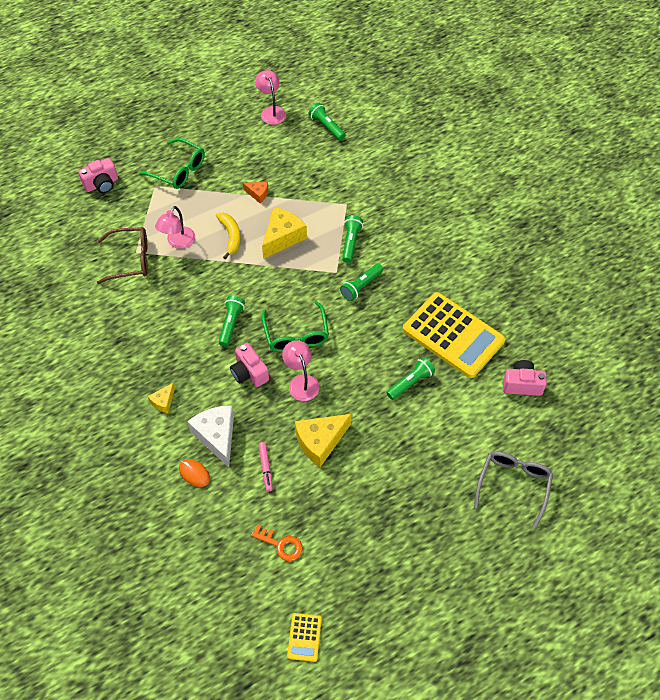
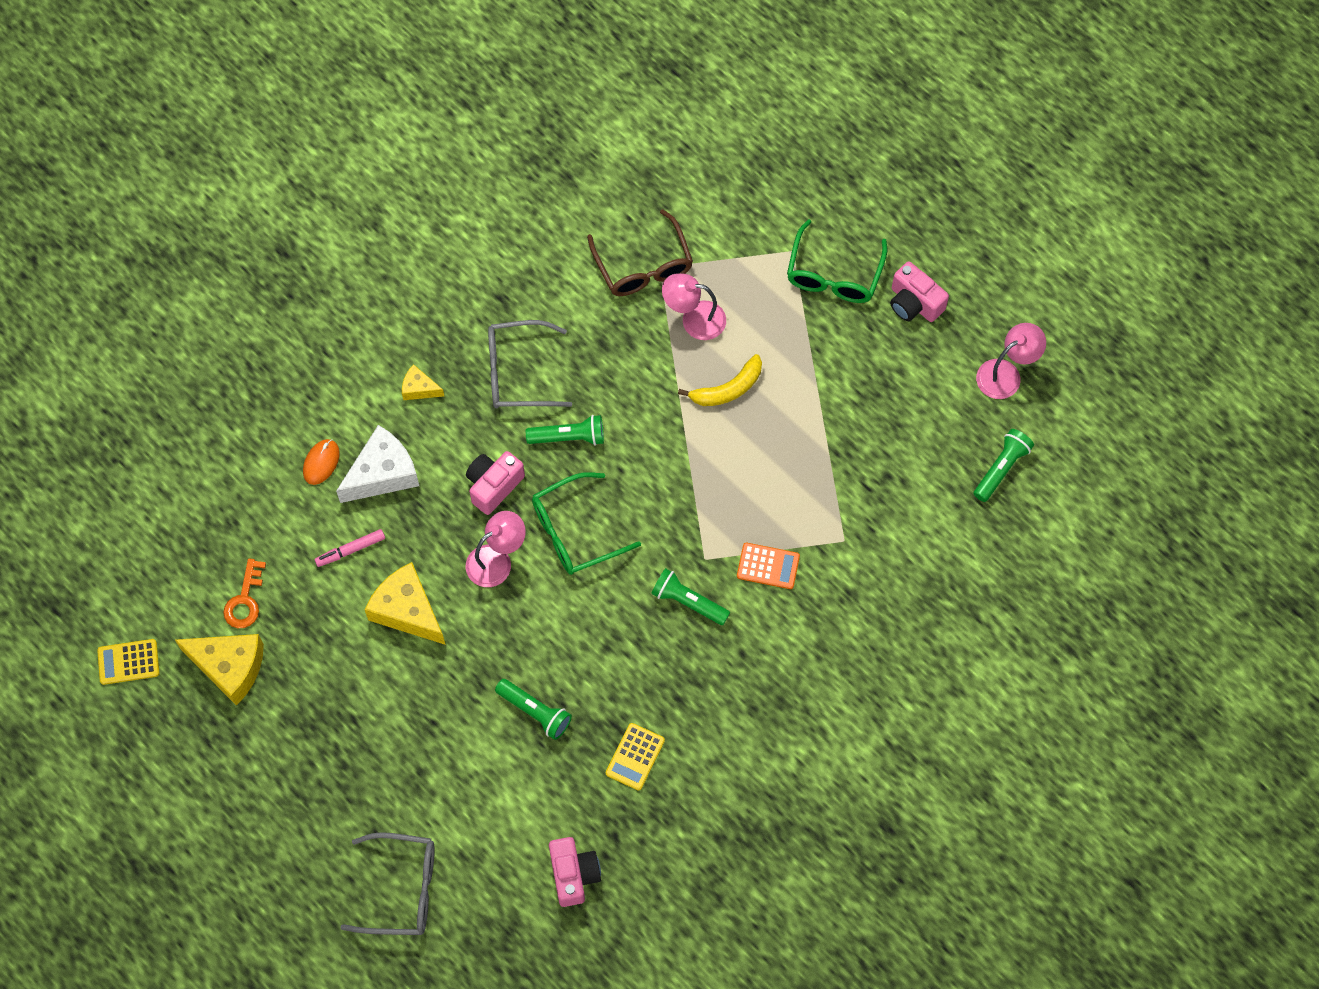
camera: 75 degrees right, 10 degrees up
pink camera [78,158,118,193] -> pink camera moved to [890,261,949,322]
orange cheese [243,182,268,203] -> none
yellow cheese [262,207,307,259] -> yellow cheese moved to [175,634,264,706]
green flashlight [342,215,363,263] -> orange calculator [737,543,800,589]
yellow calculator [403,292,505,378] -> yellow calculator [606,723,665,791], size x0.43
none -> grey glasses [488,320,572,409]

